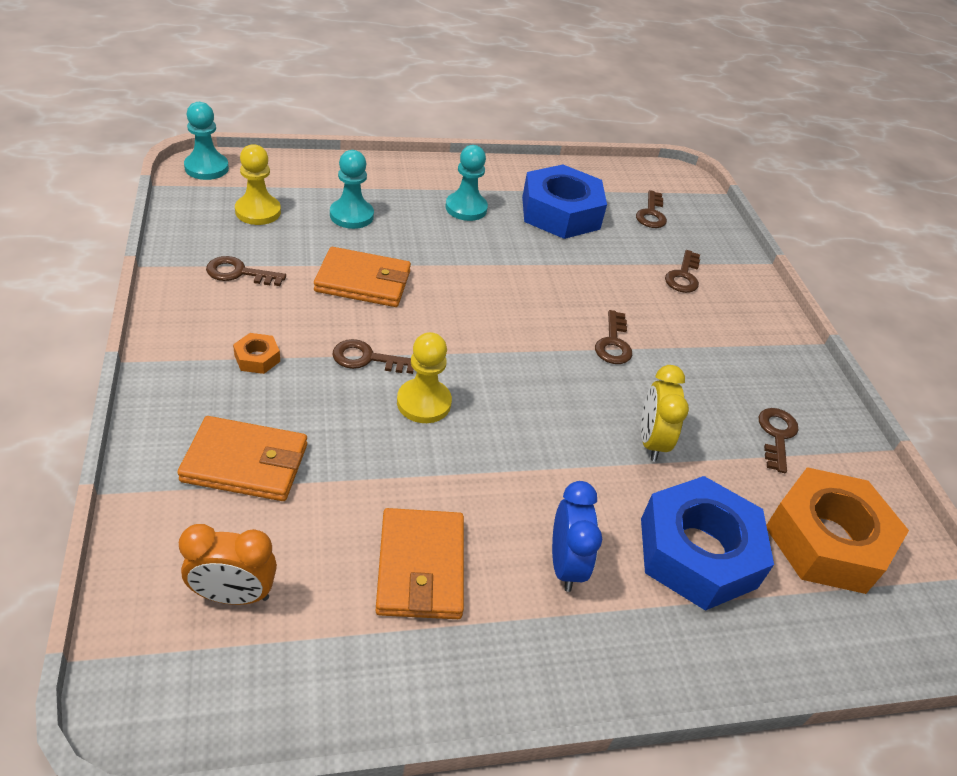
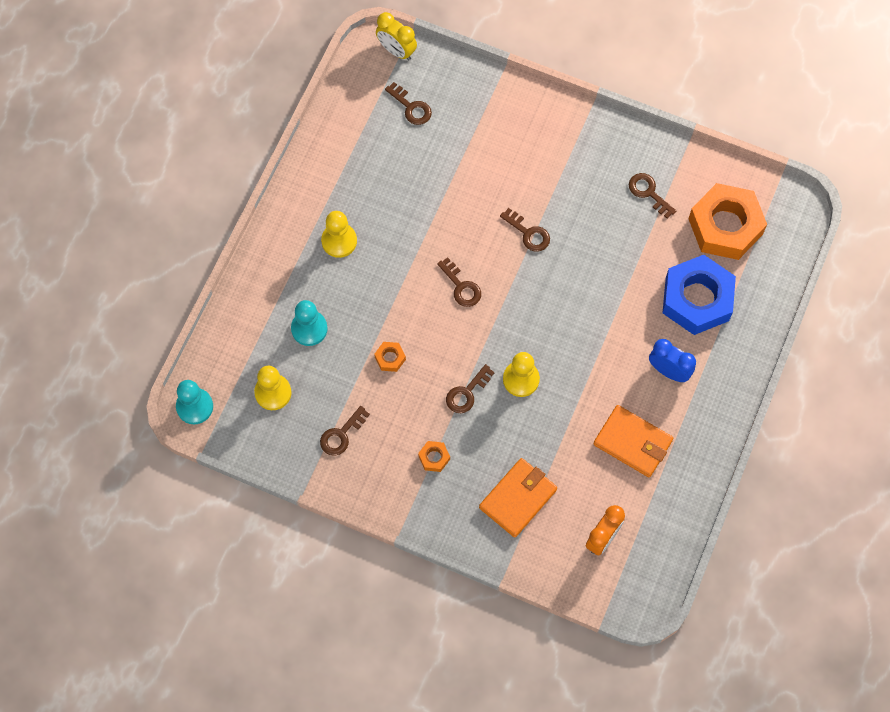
camera: 50 degrees left, 25 degrees up
orange wallet [314,247,411,307] -> orange nut [374,342,406,372]
turquoise pawn [446,145,488,221] -> yellow pawn [321,211,357,258]
blue nut [522,164,607,239] -> none
yellow clock [641,365,689,461] -> yellow clock moved to [376,12,417,61]
brown key [665,250,700,293] -> brown key moved to [437,257,481,307]

